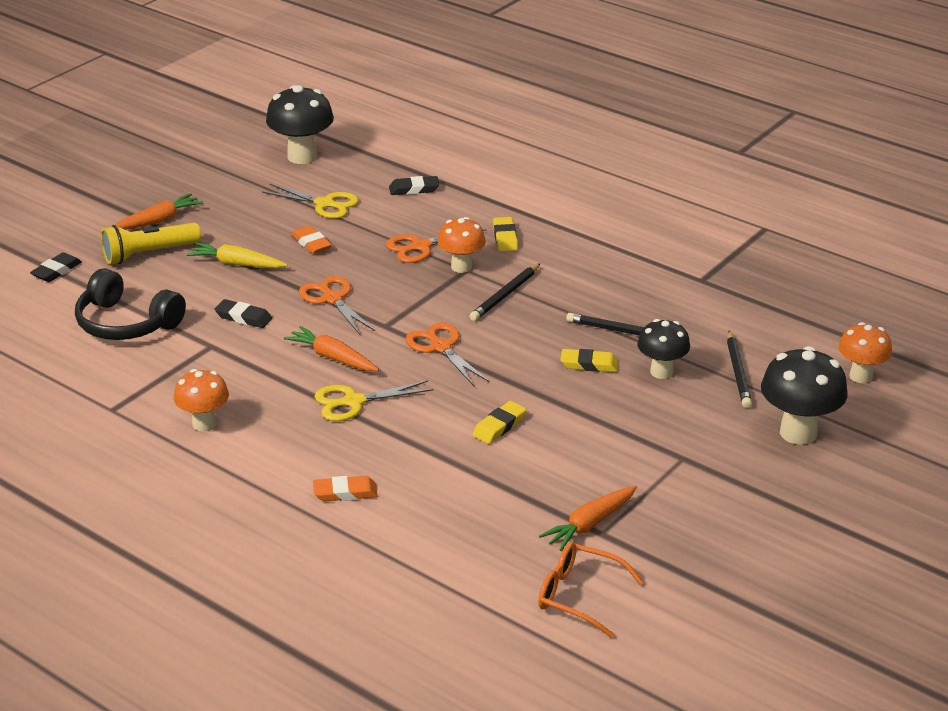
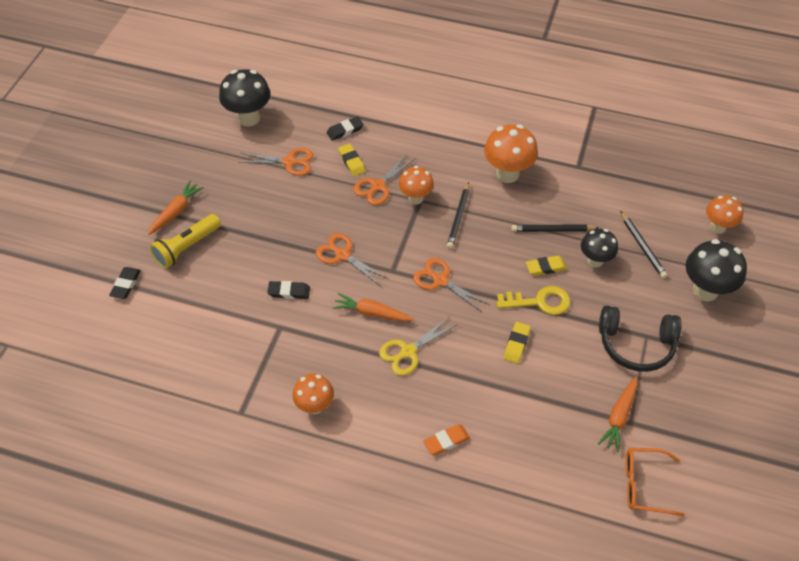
camera: 20 degrees left, 20 degrees up
black headphones [75,268,186,340] -> black headphones moved to [599,306,682,372]
yellow carrot [187,242,287,268] -> none
yellow scissors [262,184,359,219] -> orange scissors [239,148,314,176]
orange eraser [291,225,332,254] -> none
yellow eraser [493,217,518,251] -> yellow eraser moved to [338,144,365,176]
none -> orange mushroom [484,124,538,183]
none -> yellow key [497,286,570,315]

